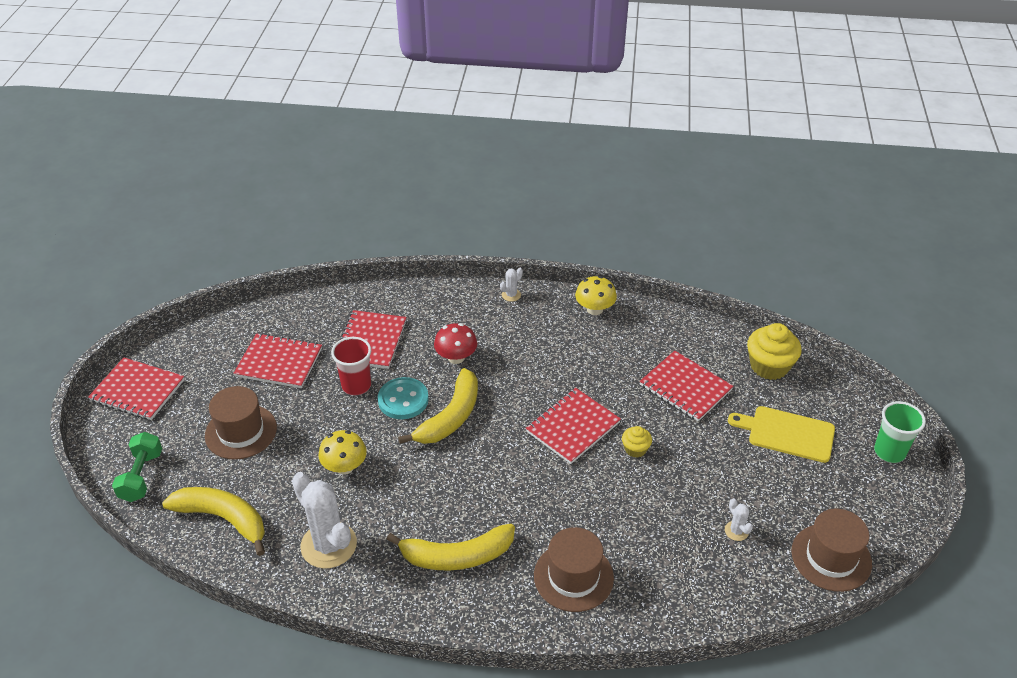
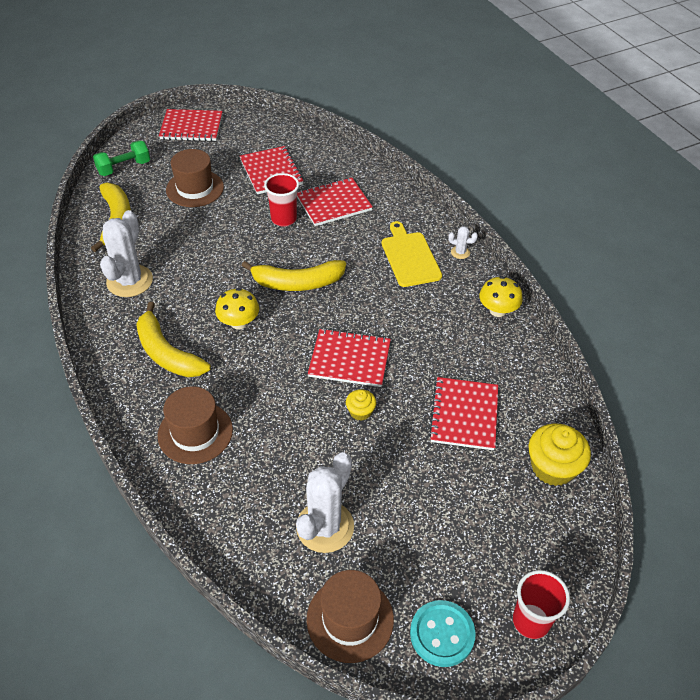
camera: 55 degrees right, 5 degrees up
red notebook [88,357,185,420] -> red notebook turned 75 degrees counterclockwise [159,109,223,141]
yellow mushroom [319,430,367,475] -> yellow mushroom moved to [215,288,259,329]
turquoise button [378,377,429,419] -> turquoise button moved to [410,600,476,667]
red mushroom [434,323,477,364] -> none
white cactus [725,498,753,541] -> white cactus [296,452,354,553], size x2.29
yellow cutting board [728,406,835,463] -> yellow cutting board moved to [382,221,442,287]
green cup [874,401,926,463] -> red cup [513,570,570,639]

